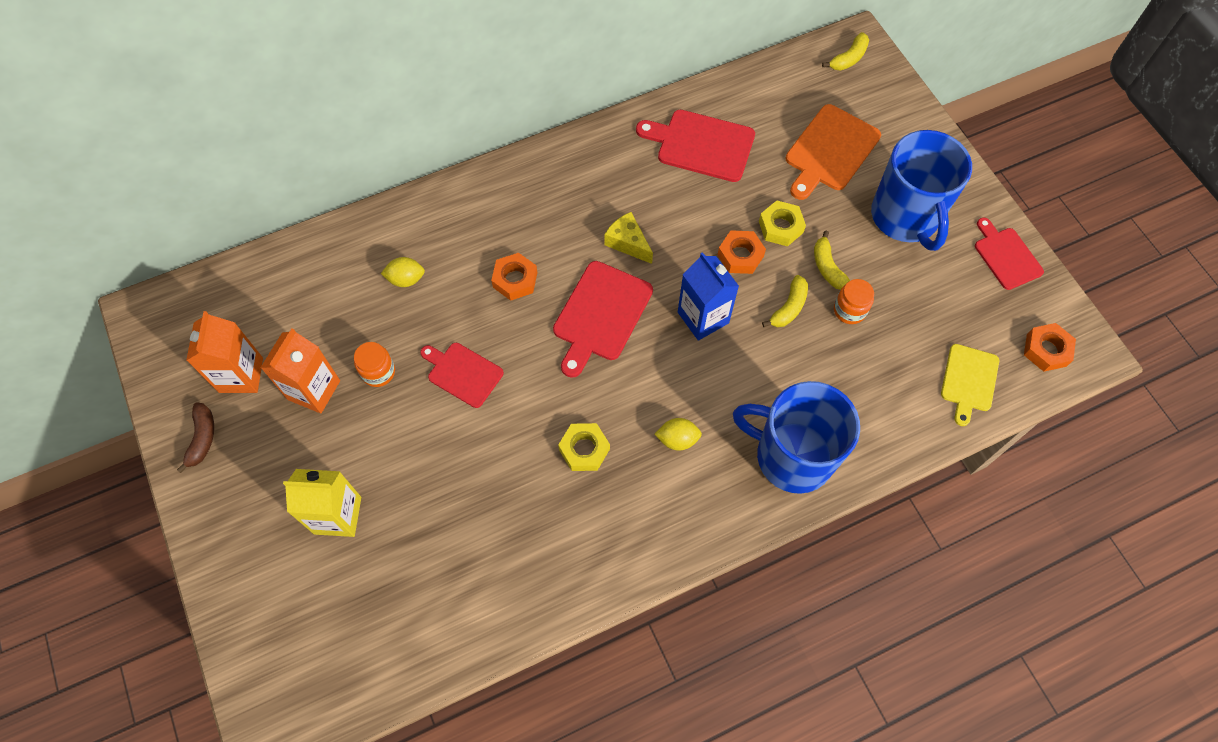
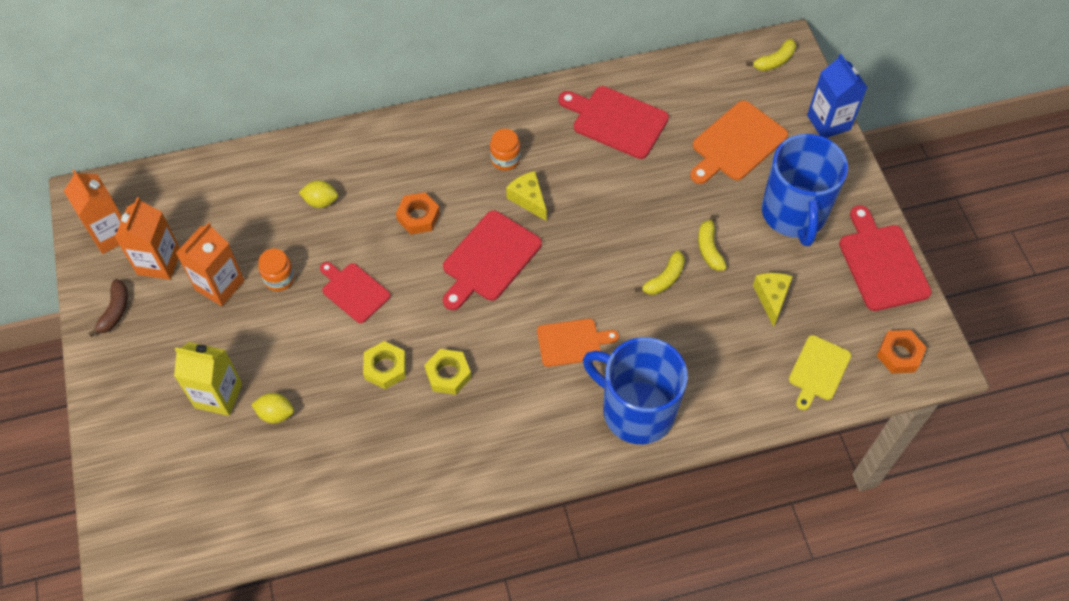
camera: 10 degrees right, 5 degrees down
yellow lemon [655,418,702,451] -> yellow lemon moved to [251,393,294,424]
blue carton [678,252,739,341] -> blue carton moved to [807,54,868,138]
orange nut [717,230,766,274] -> none
yellow nut [759,201,806,246] -> yellow nut moved to [363,341,406,389]
orange jar [834,279,874,324] -> orange jar moved to [490,129,520,171]
red cutting board [975,217,1044,290] -> red cutting board [839,205,932,311], size x1.52
none -> orange carton [64,170,122,254]
none -> orange cutting board [537,319,619,367]
none -> yellow cheese [753,273,793,327]

